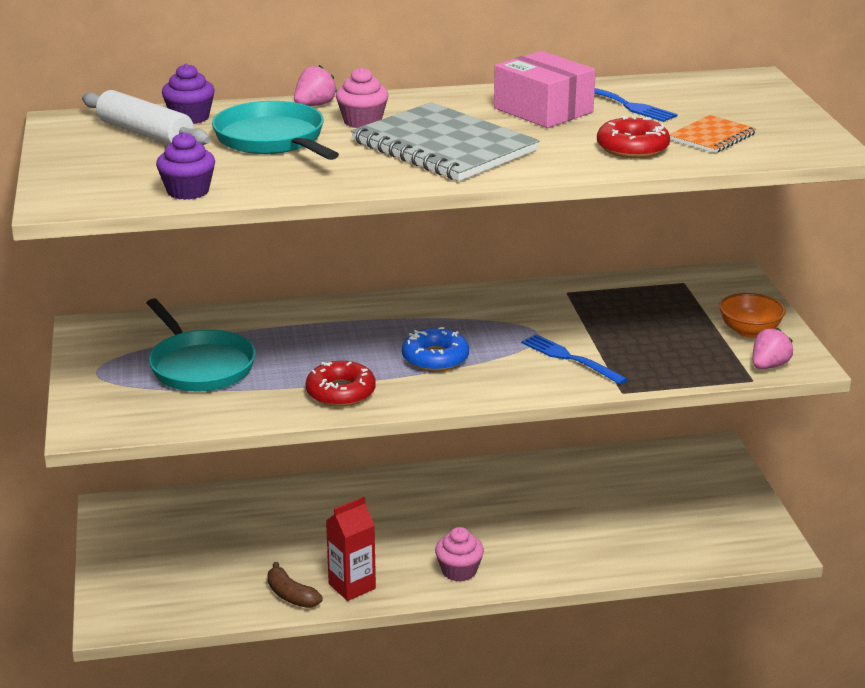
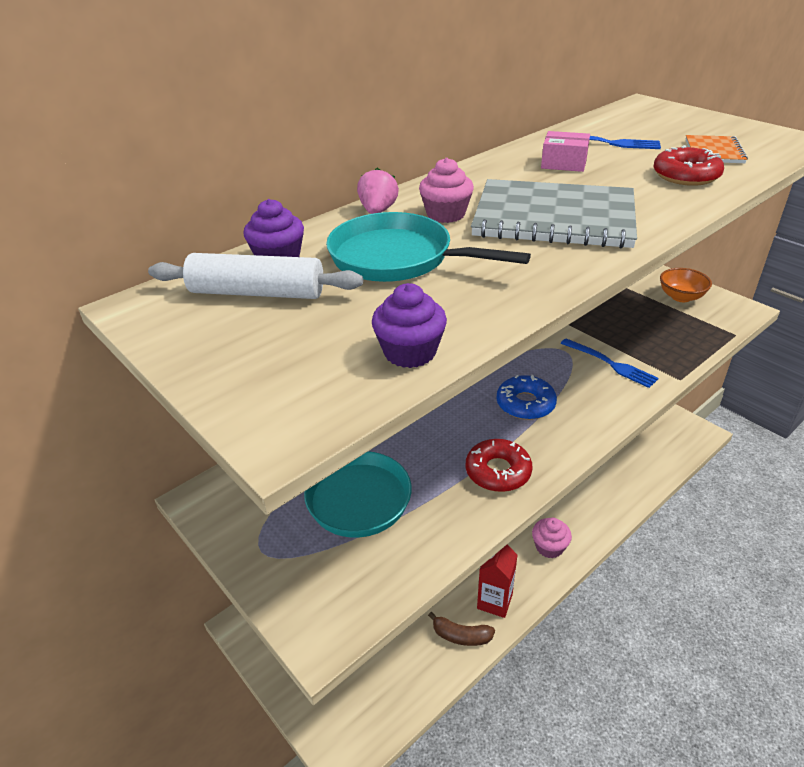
camera: 30 degrees left, 10 degrees up
pink box [494,51,596,128] -> pink box [541,131,590,172], size x0.61
blue fork [521,334,628,385] -> blue fork turned 150 degrees counterclockwise [561,339,659,388]
pink strawberry [753,328,793,369] -> none

